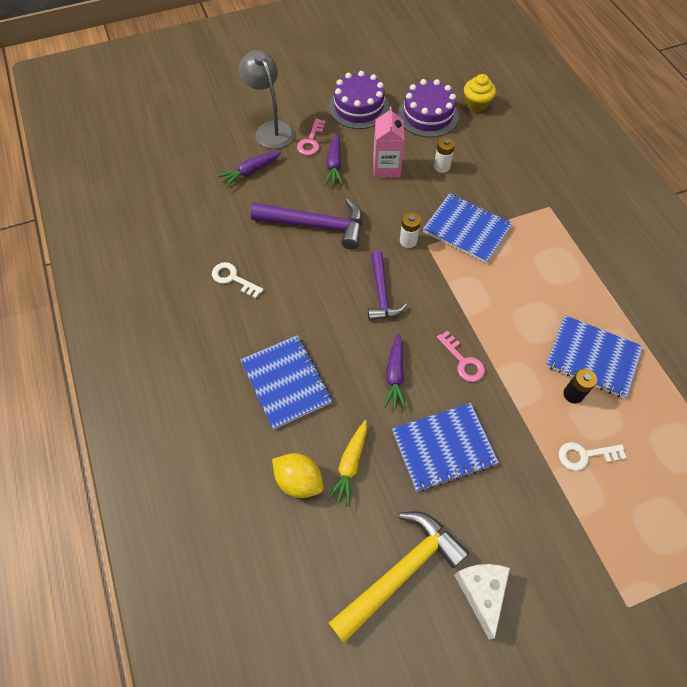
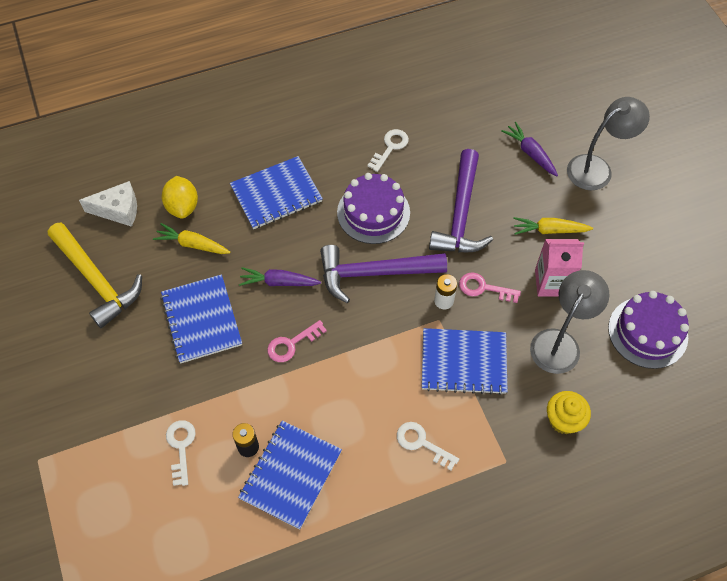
camera: 90 degrees right, 0 degrees up
yellow lemon [272,453,323,498] -> yellow lemon turned 45 degrees counterclockwise [162,176,198,219]
pink key [297,119,325,155] -> pink key moved to [459,272,521,303]
purple carrot [325,134,343,185] -> yellow carrot [513,217,593,235]
purple cake [329,71,389,129] -> purple cake moved to [337,173,410,244]
purple hammer [368,250,407,321] -> purple hammer [320,245,447,303], size x1.53
blue notebook [423,193,513,263] -> blue notebook turned 60 degrees clockwise [422,328,508,395]
white battery [434,137,455,173] -> grey lamp [530,270,609,374]
white cheese [454,564,510,640] -> white cheese moved to [79,181,137,227]
yellow cupcake [464,74,496,112] -> yellow cupcake moved to [547,391,591,434]
none -> white key [397,422,459,470]

